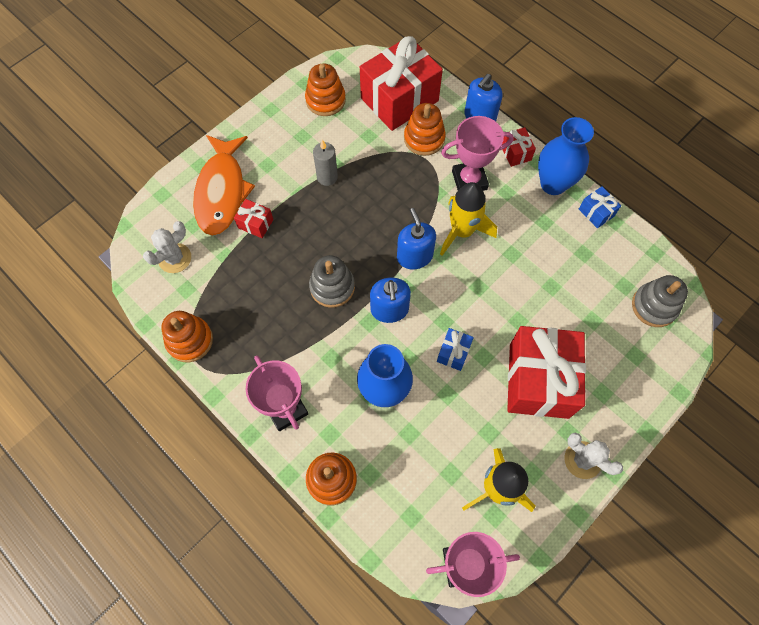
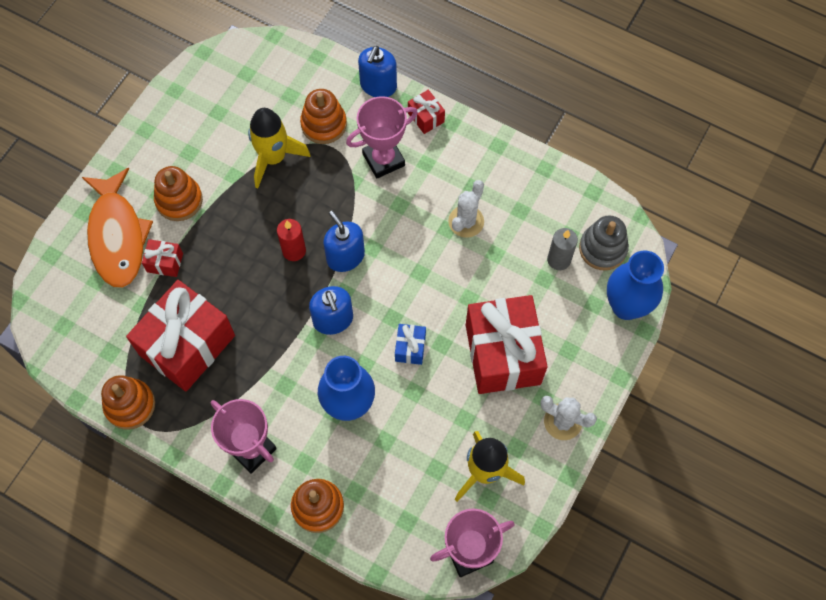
camera: 15 degrees left, 0 degrees up
white cactus [143,221,191,273] -> white cactus moved to [448,180,484,238]
orange stacking toy [305,63,346,116] -> orange stacking toy moved to [154,166,203,221]
grey stacking toy [309,255,355,308] -> none
grey candle [313,140,338,186] -> grey candle moved to [547,228,578,270]
red gift [360,36,443,131] -> red gift moved to [126,280,235,391]
yellow rocket [440,182,497,256] -> yellow rocket moved to [248,108,310,188]
blue vase [538,117,594,195] -> blue vase moved to [607,250,664,320]
blue gift [579,186,621,228] -> none
none -> red candle [277,219,306,261]

